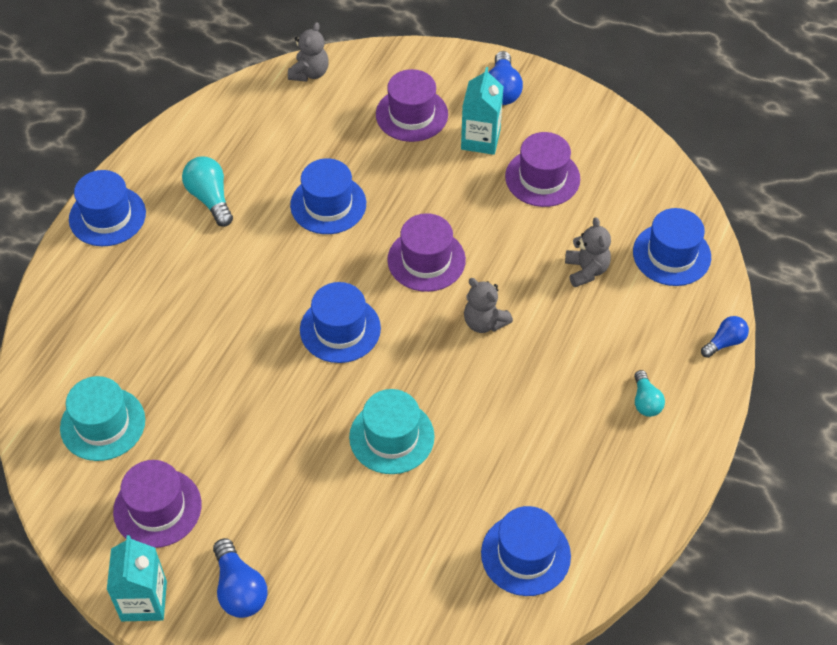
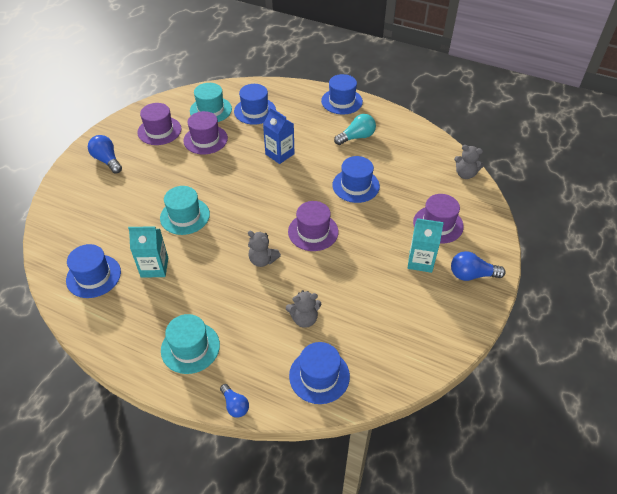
camera: 90 degrees right, 5 degrees down
turquoise carton [107,535,167,621] -> turquoise carton moved to [128,226,168,278]
blue light bulb [213,538,267,618] -> blue light bulb turned 75 degrees clockwise [88,135,122,174]
blue hat [300,282,381,363] -> blue hat moved to [234,84,276,125]
grey teddy bear [464,278,513,333] -> grey teddy bear turned 105 degrees counterclockwise [248,231,281,267]
purple hat [505,132,580,207] -> purple hat moved to [183,111,228,154]
turquoise light bulb [634,370,665,417] -> turquoise hat [161,314,220,374]
none -> blue carton [263,107,294,164]

